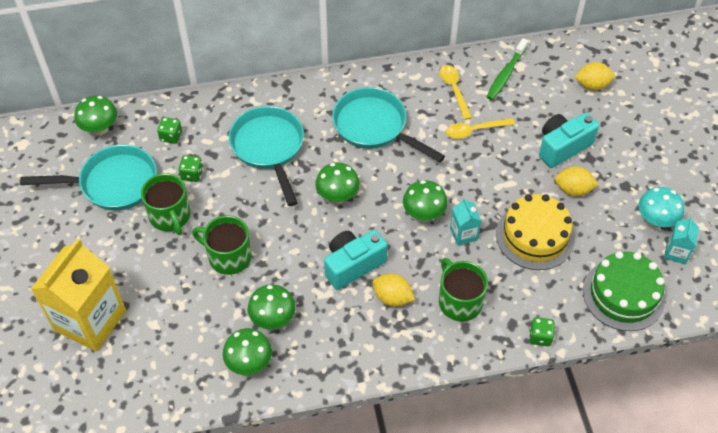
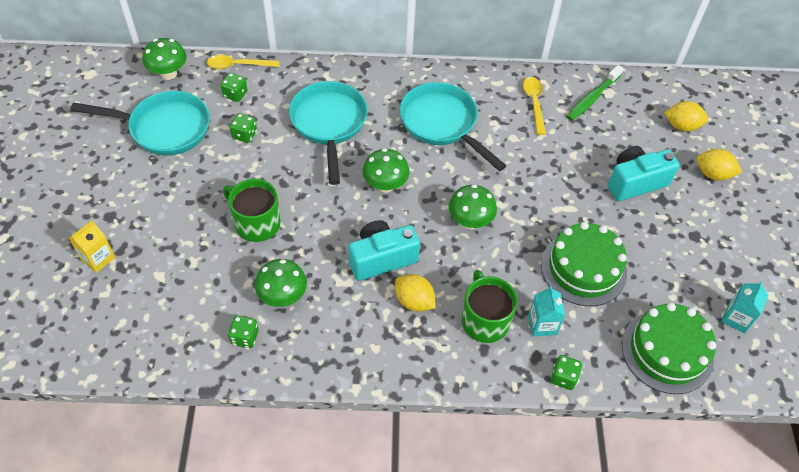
camera: 10 degrees right, 0 degrees up
yellow carton [31,238,126,352] -> yellow carton [69,220,115,273], size x0.44
green mug [141,173,190,235] -> none
green mushroom [223,328,272,375] -> green dice [228,315,259,348]
yellow spoon [446,118,515,139] -> yellow spoon moved to [207,55,280,69]
turquoise carton [450,198,481,246] -> turquoise carton moved to [529,286,565,336]
yellow cake [496,194,575,270] -> green cake [541,222,627,306]
yellow lemon [555,166,599,197] -> yellow lemon moved to [697,149,742,181]
turquoise mushroom [639,187,684,228] -> none

